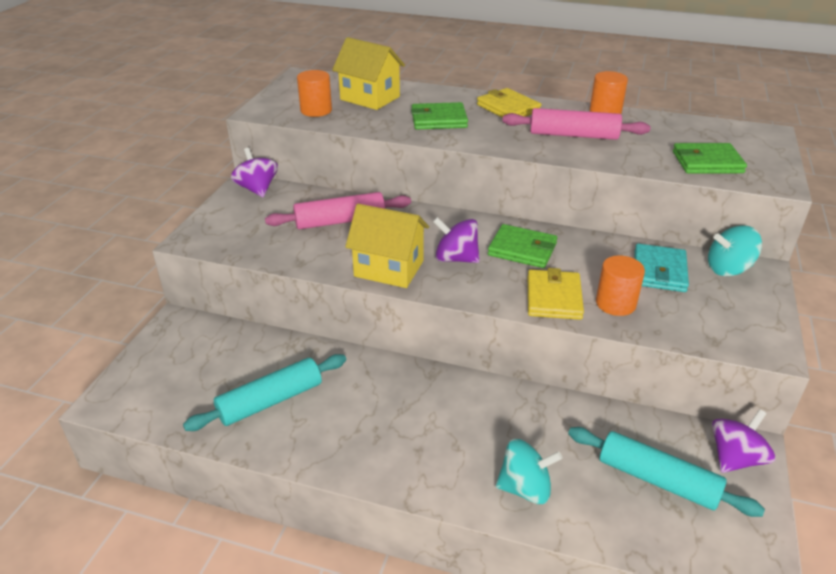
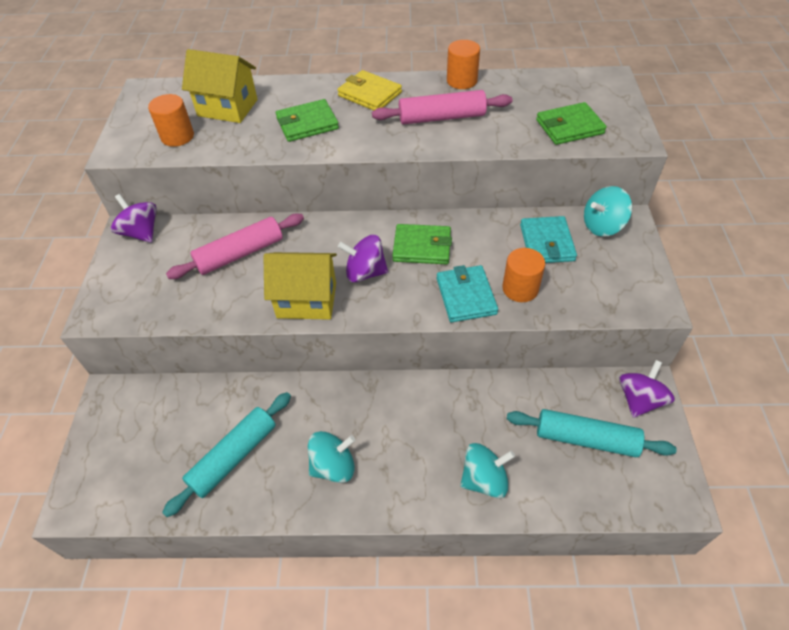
camera: 15 degrees left, 15 degrees up
yellow wallet [528,268,584,320] -> turquoise wallet [437,265,498,322]
none -> turquoise spinning top [308,431,355,483]

